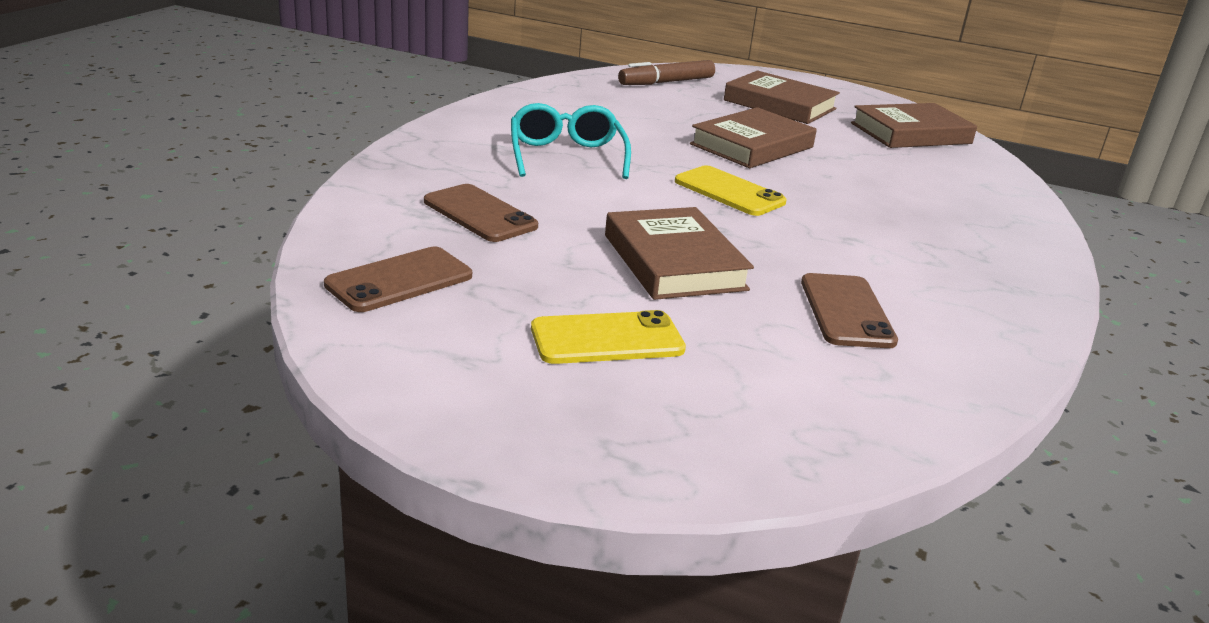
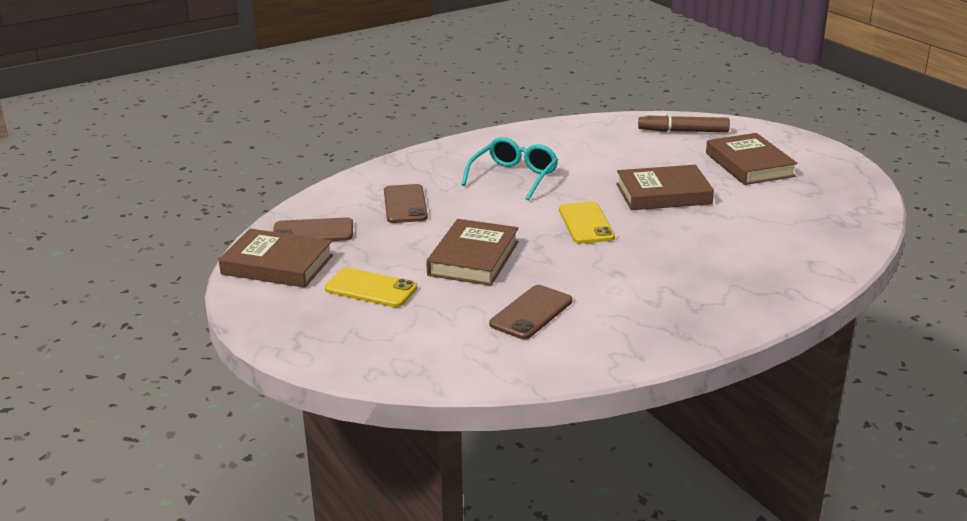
camera: 40 degrees right, 0 degrees up
brown book [851,103,977,148] -> brown book moved to [219,229,333,288]

